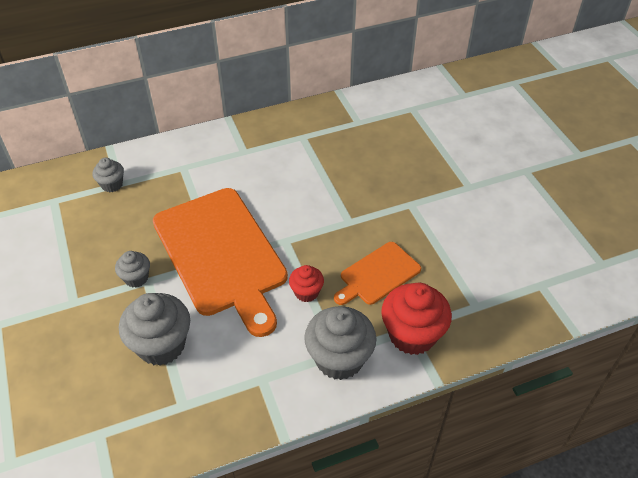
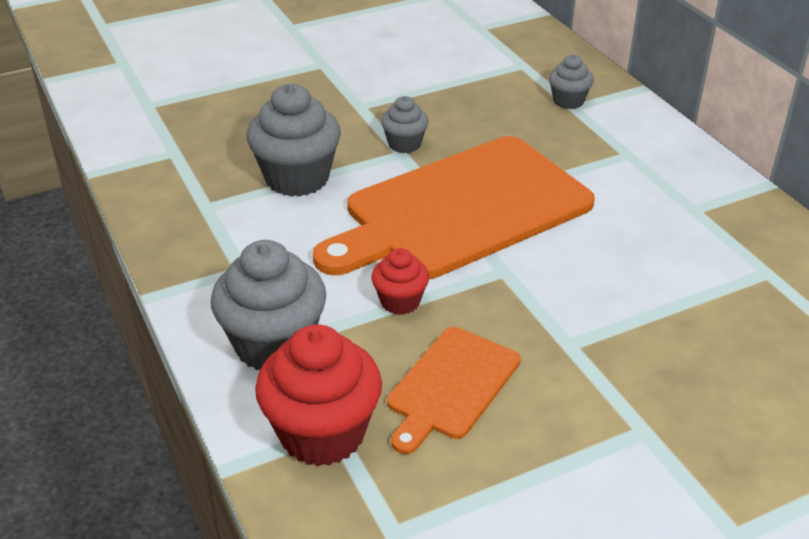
camera: 85 degrees right, 10 degrees down
orange cutting board [334,242,421,305] -> orange cutting board turned 105 degrees counterclockwise [387,327,521,454]

